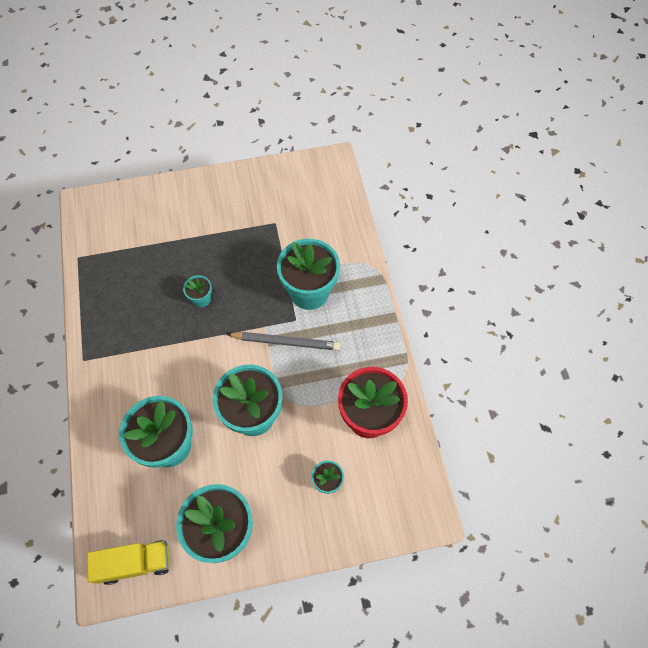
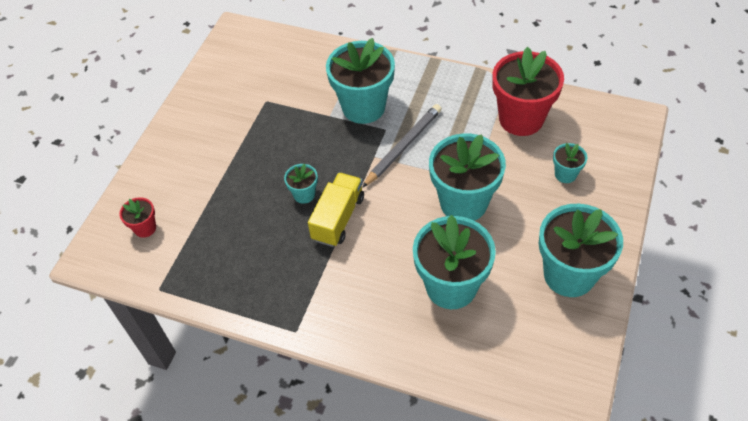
camera: 55 degrees left, 10 degrees down
yellow truck [87,540,170,585] -> yellow truck moved to [308,172,364,247]
none -> red flower pot [119,197,156,238]

